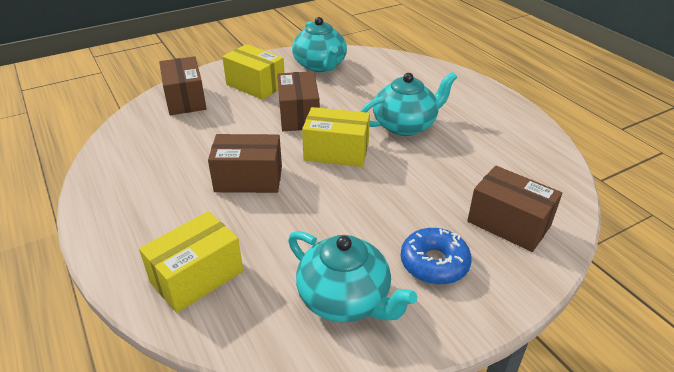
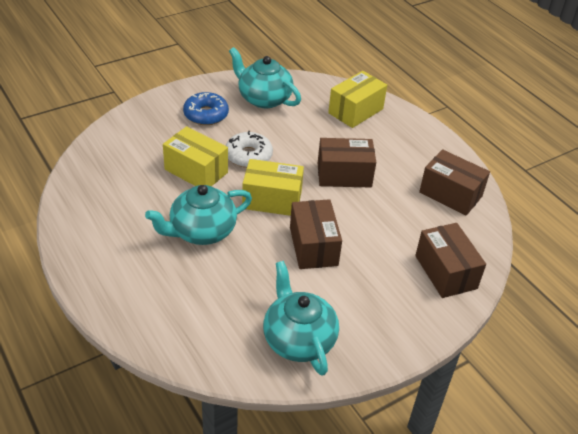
camera: 175 degrees right, 5 degrees up
yellow box [222,44,285,100] -> yellow box moved to [163,126,228,186]
brown box [467,166,562,252] -> brown box moved to [419,149,490,216]
none -> white donut [226,131,273,168]

